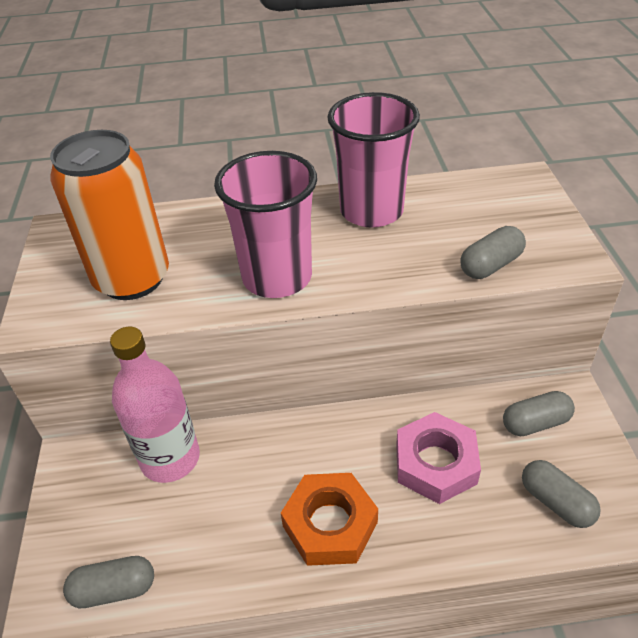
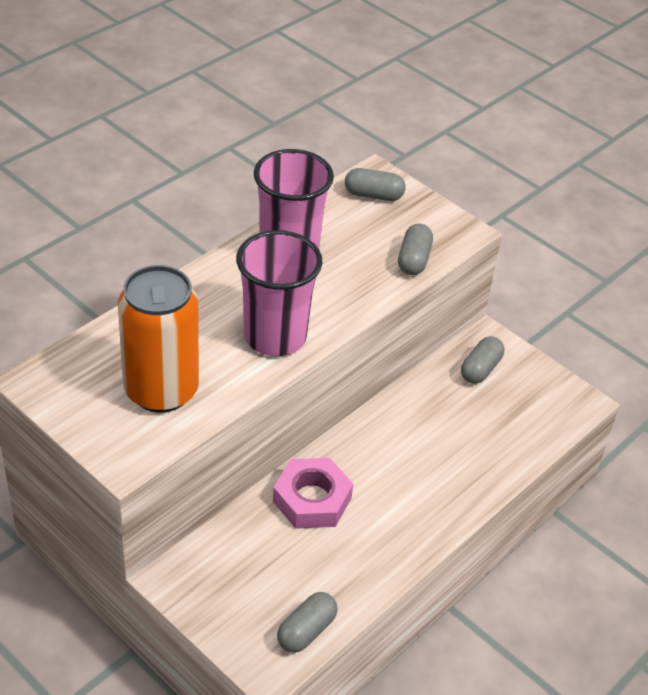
camera: 45 degrees left, 0 degrees up
pink bottle [110,326,200,483] -> none
orange nut [281,473,378,566] -> none
pink nut [396,412,481,504] -> pink nut moved to [273,458,353,529]
grey capsule [522,460,601,528] -> grey capsule moved to [345,168,405,201]

